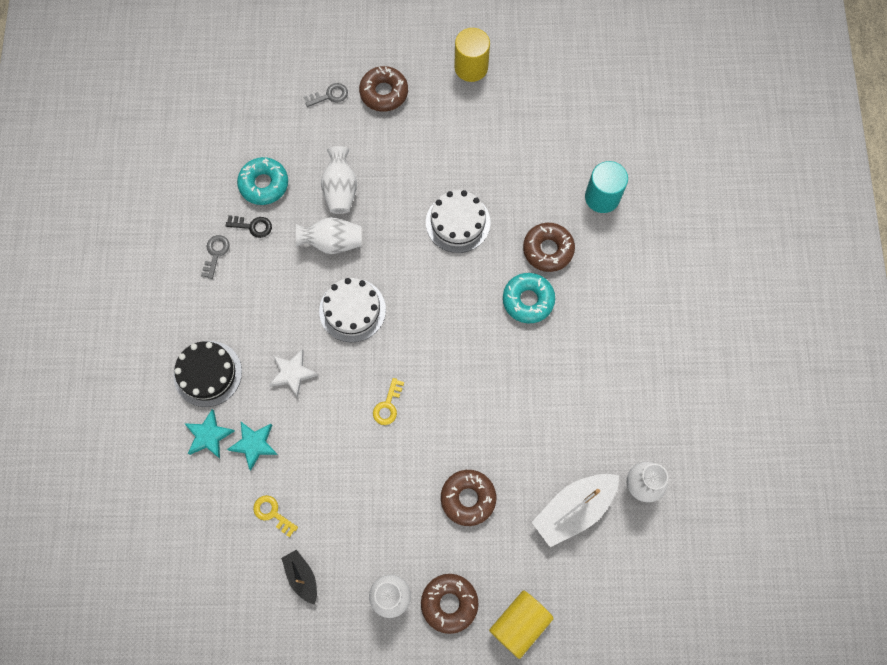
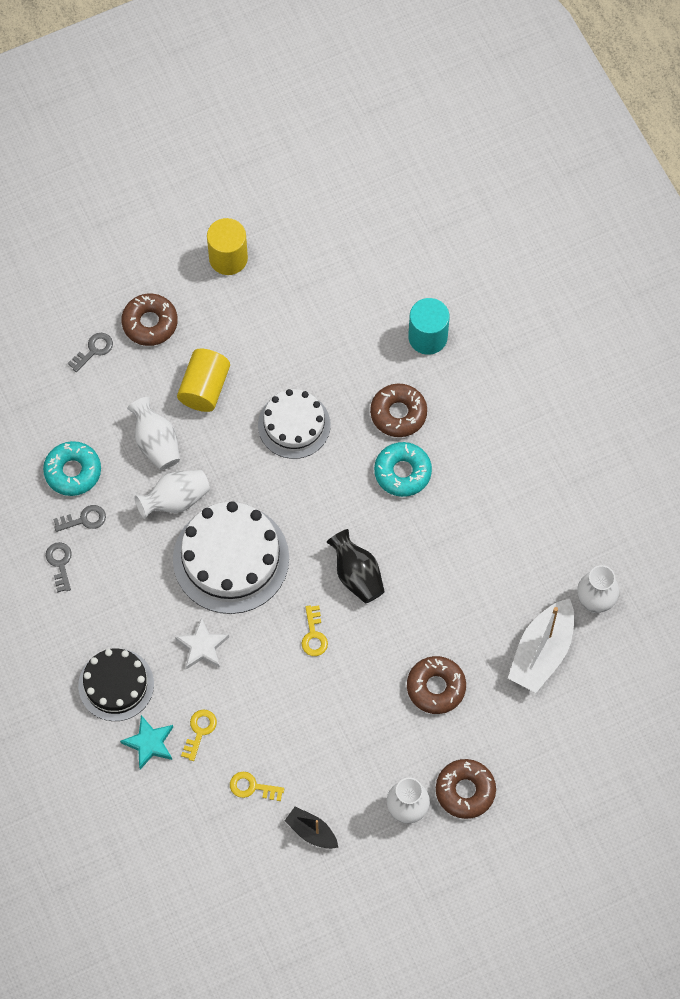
camera: 25 degrees left, 5 degrees down
black key [226,215,272,238] -> grey key [53,505,106,532]
turquoise star [227,422,278,471] -> yellow key [181,710,217,761]
white cake [319,278,386,342] -> white cake [173,501,289,614], size x1.57
yellow cylinder [489,590,554,659] -> yellow cylinder moved to [177,348,230,412]
none -> black vase [326,529,385,603]

